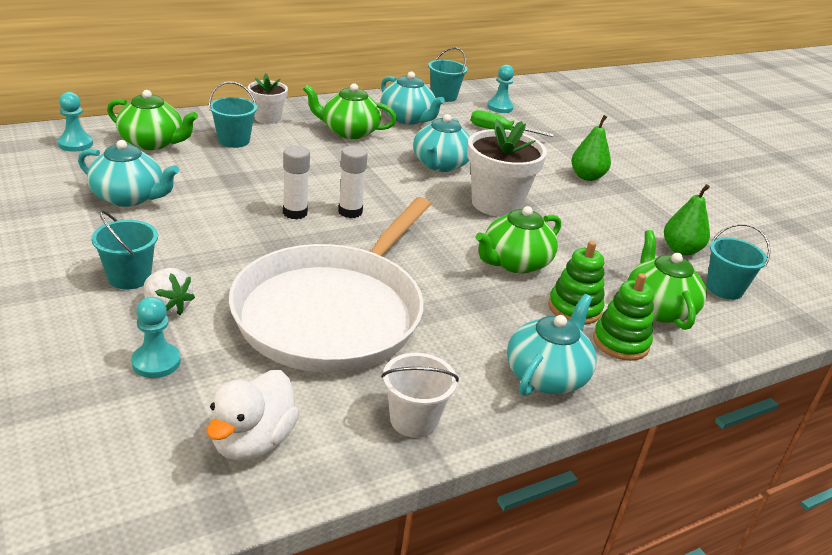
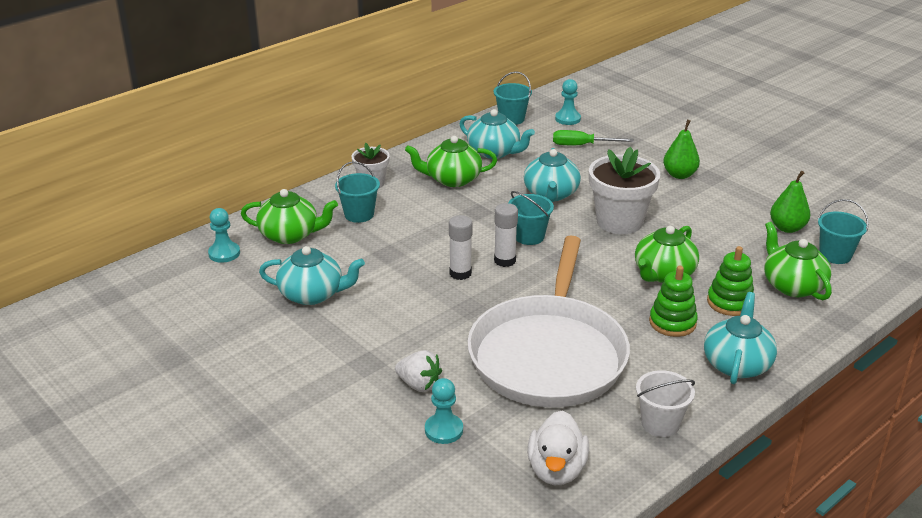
camera: 10 degrees left, 0 degrees up
turquoise bucket [91,211,158,289] -> turquoise bucket moved to [508,191,554,245]
green stacking toy [593,273,654,361] -> green stacking toy moved to [649,266,698,337]

